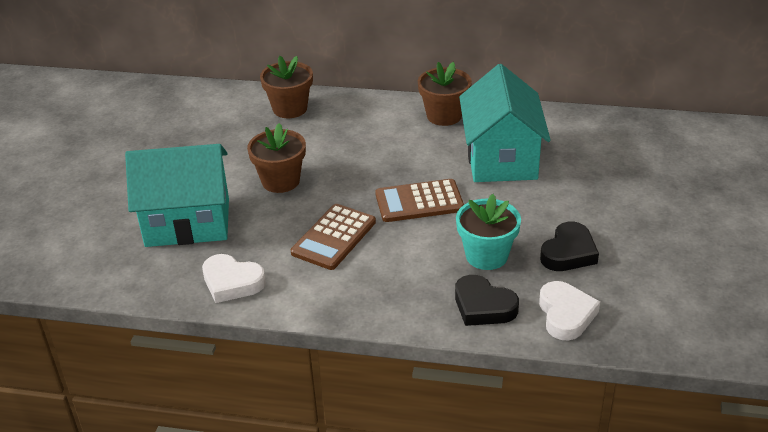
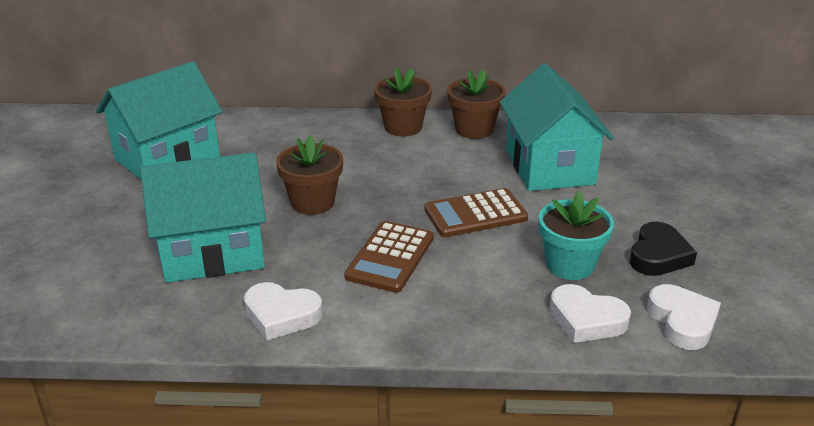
camera: 10 degrees left, 5 degrees down
brown flower pot [260,55,313,118] -> brown flower pot moved to [374,67,432,137]
black heart [455,275,519,326] -> white heart [550,284,631,343]
none -> turquoise house [96,62,222,180]

